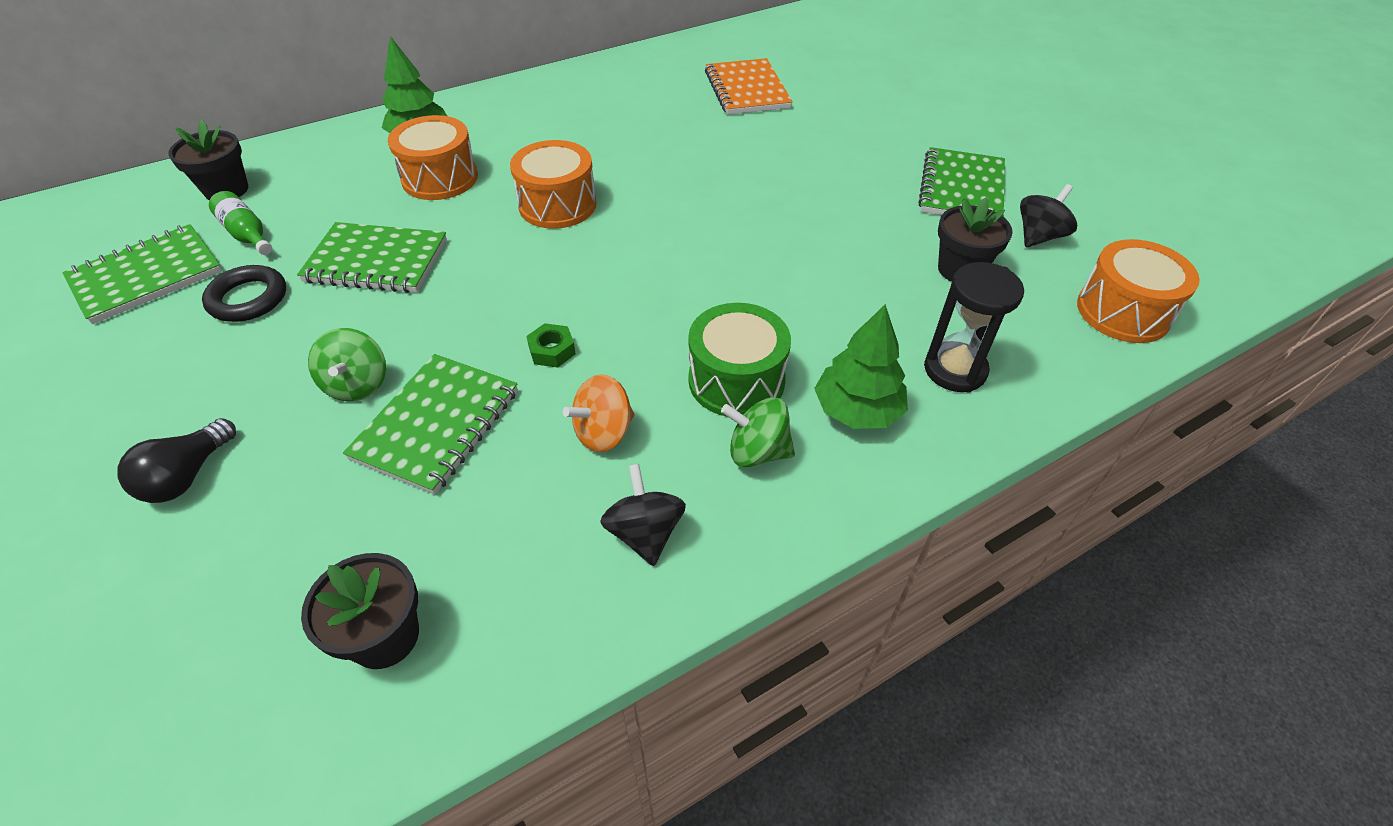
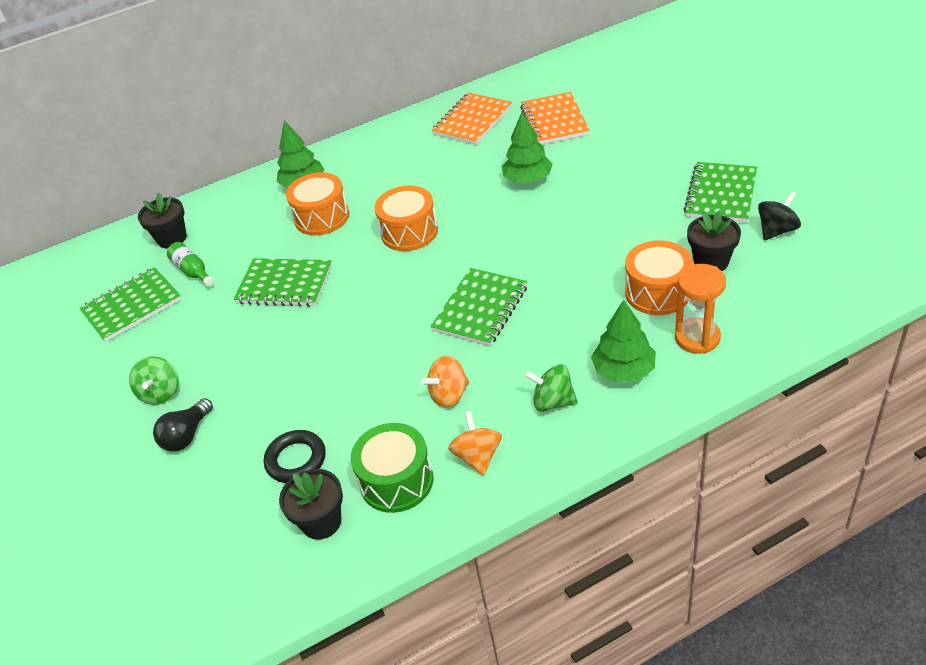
camera: 10 degrees right, 5 degrees down
black ring [202,265,286,322] -> black ring moved to [264,430,326,483]
green spinning top [308,328,386,401] -> green spinning top moved to [129,356,179,405]
green notebook [343,354,518,495] -> green notebook moved to [431,268,527,346]
green nut [526,323,576,368] -> none
black spinning top [600,464,686,566] -> orange spinning top [448,411,502,476]
green drum [688,303,791,417] -> green drum moved to [351,423,434,513]
black hourglass [924,262,1024,393] -> orange hourglass [675,264,726,354]
orange drum [1077,239,1200,343] -> orange drum moved to [625,240,693,315]
none -> orange notebook [431,93,512,145]
none -> green tree [502,112,553,183]

